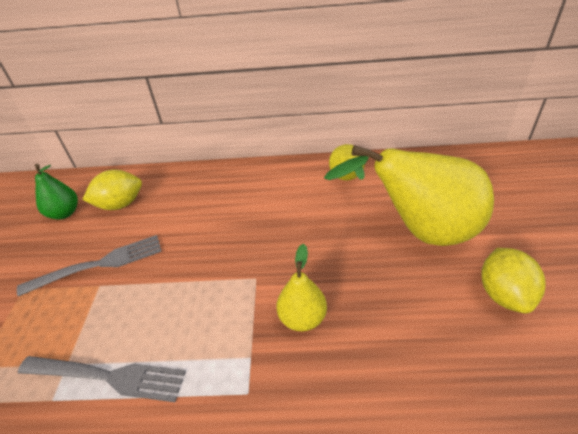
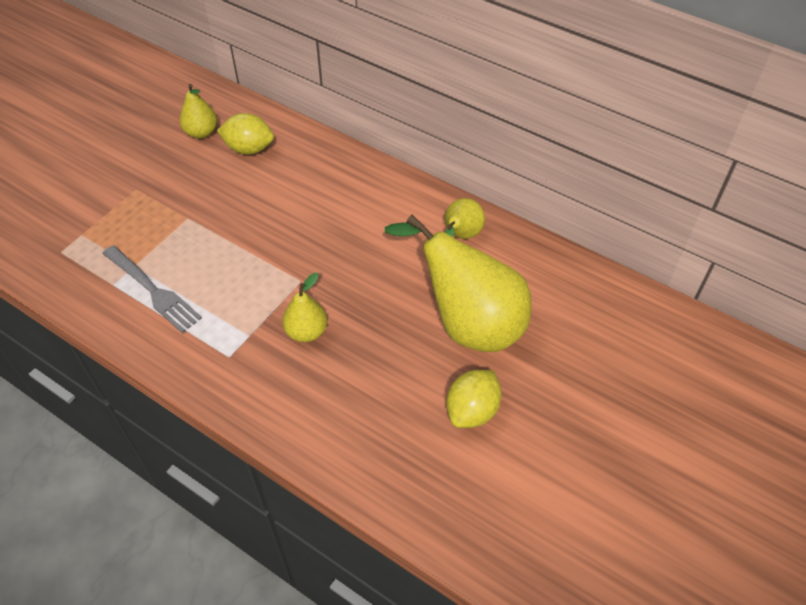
camera: 30 degrees right, 10 degrees up
grey fork [17,235,162,296] -> none
green pear [35,164,78,220] -> yellow pear [180,84,217,139]

